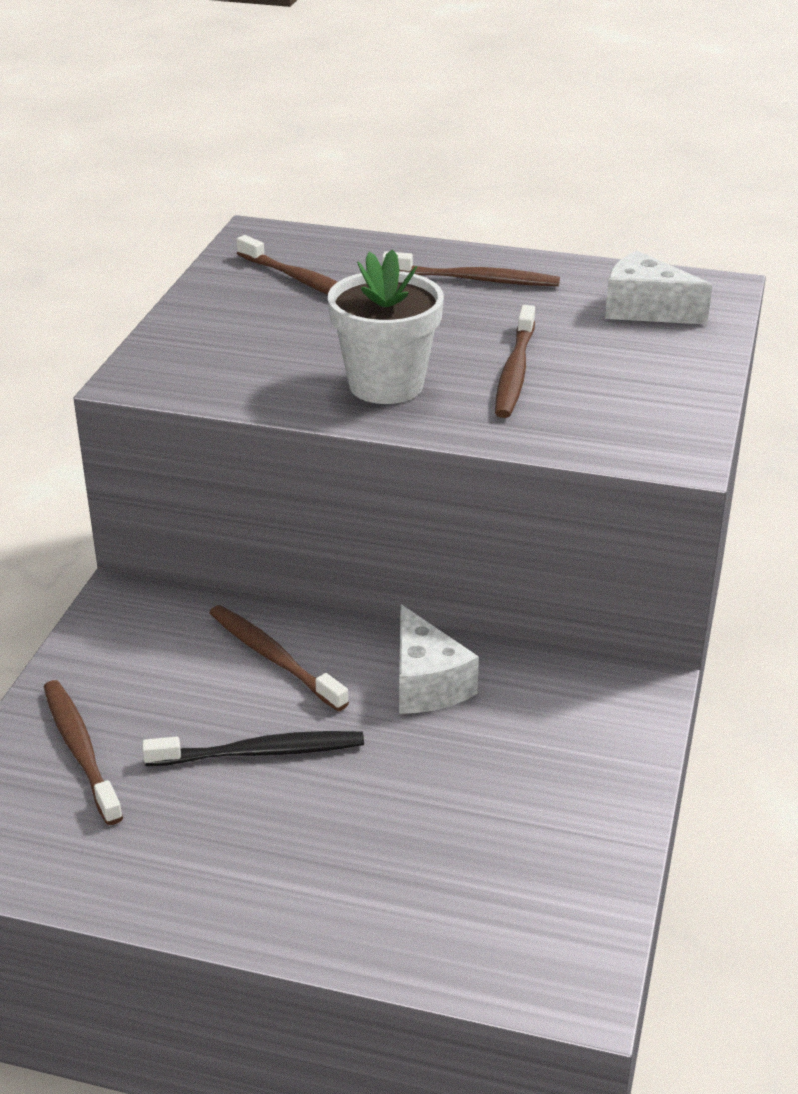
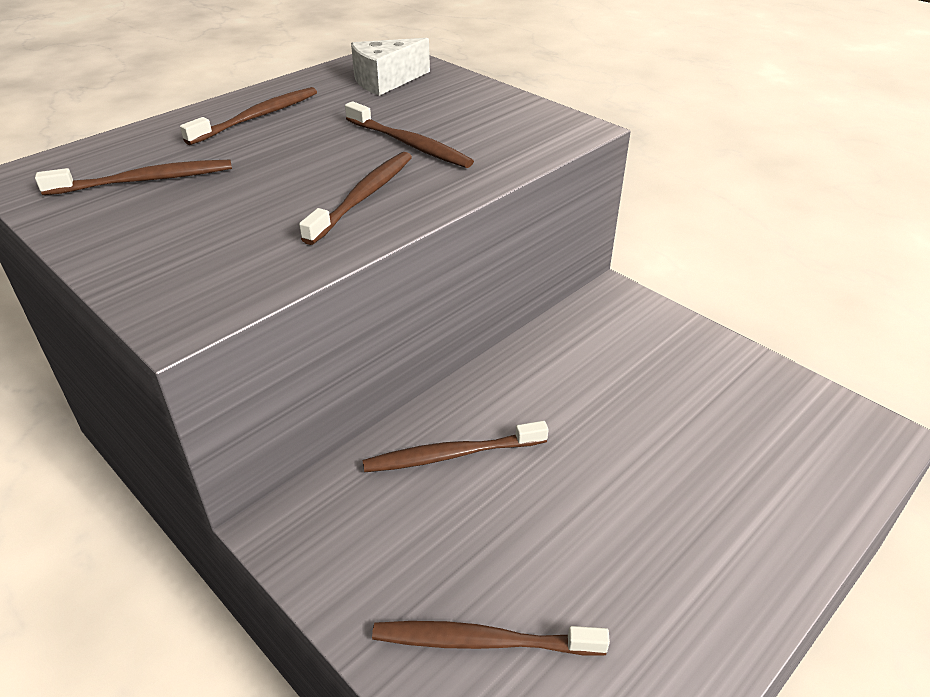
camera: 60 degrees left, 5 degrees up
black toothbrush [142,731,364,766] -> none
white flower pot [328,249,444,404] -> brown toothbrush [299,152,412,245]
white cheese [399,604,479,714] -> none

